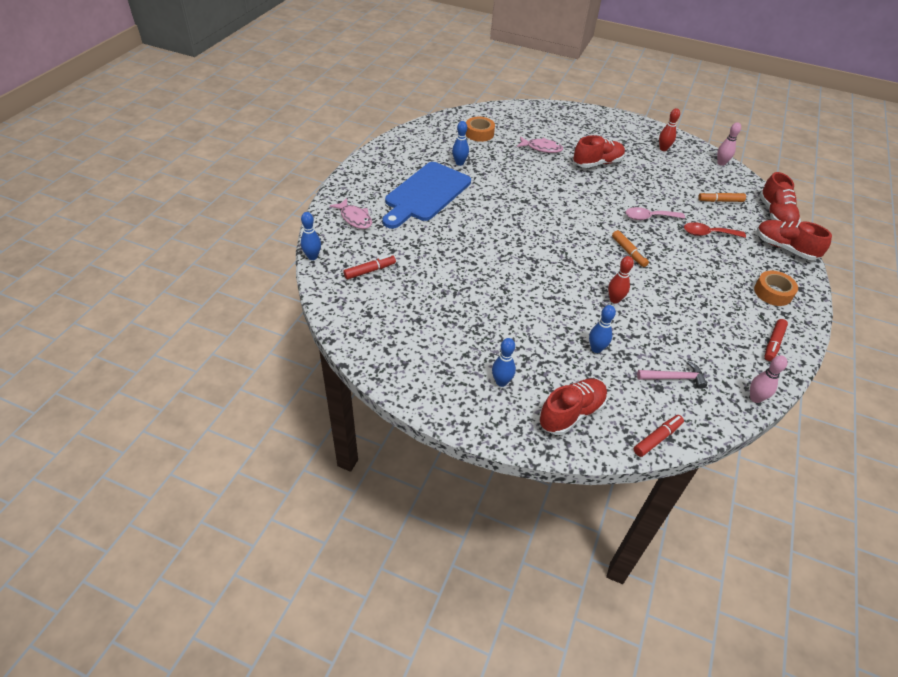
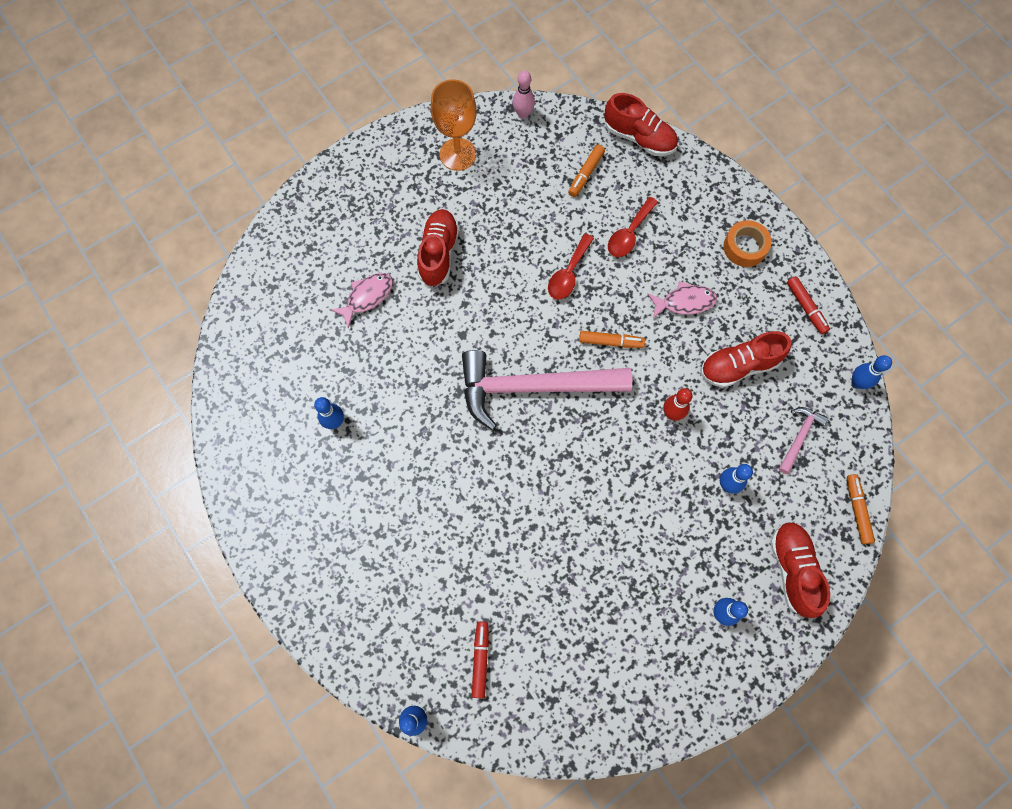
camera: 55 degrees left, 25 degrees up
pink fish [330,198,372,229] -> pink fish moved to [648,281,717,318]
blue cutting board [382,162,471,229] -> none
orange tape [466,117,495,142] -> none
pink spoon [626,207,685,220] -> red spoon [548,234,594,300]
red marker [634,415,684,457] -> orange marker [847,474,875,544]
red bowling pin [659,108,680,151] -> orange goblet [431,79,477,171]
pink bowling pin [750,355,788,403] -> blue bowling pin [851,355,892,389]
red shoe [757,220,832,260] -> red shoe moved to [701,331,791,388]
none -> pink hammer [462,350,632,430]

